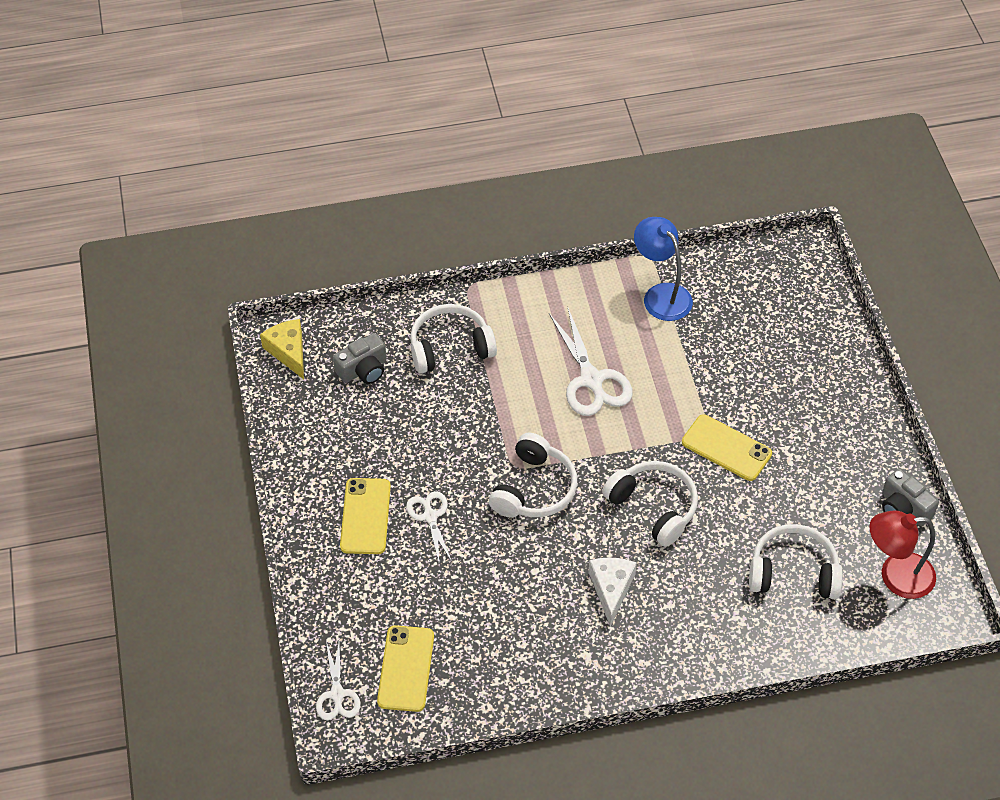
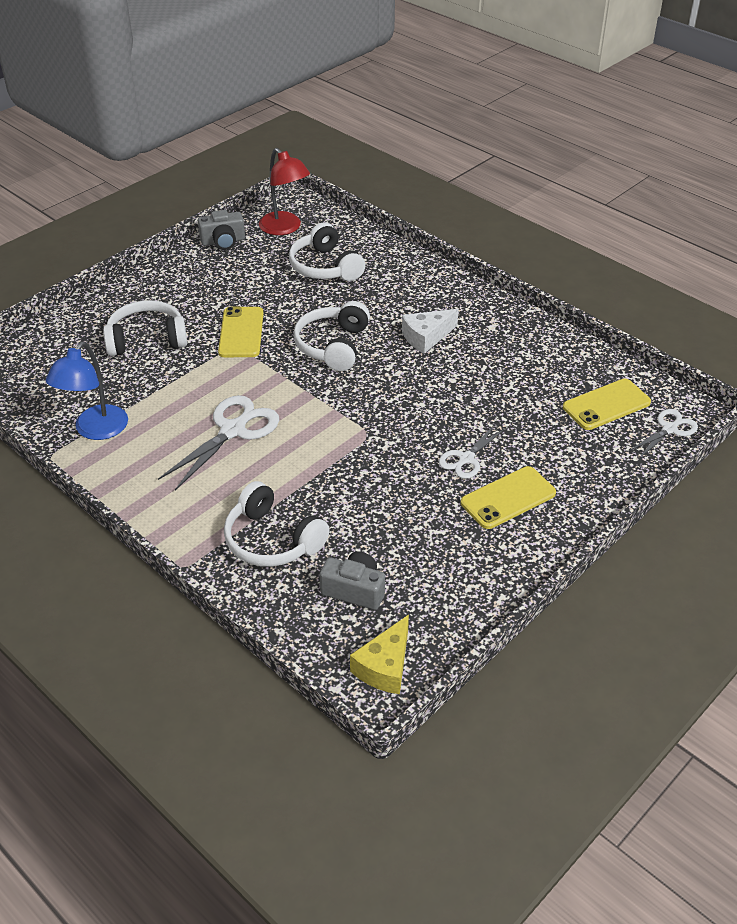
camera: 125 degrees left, 10 degrees down
white headphones [489,433,577,518] -> white headphones moved to [103,300,187,356]
grey camera [882,468,939,526] -> grey camera turned 60 degrees clockwise [198,210,245,250]

